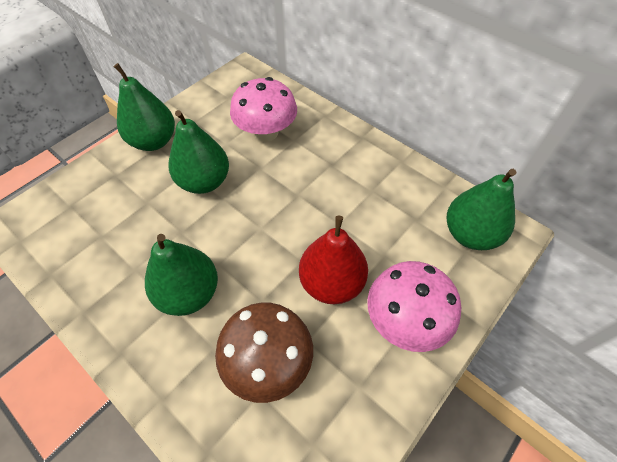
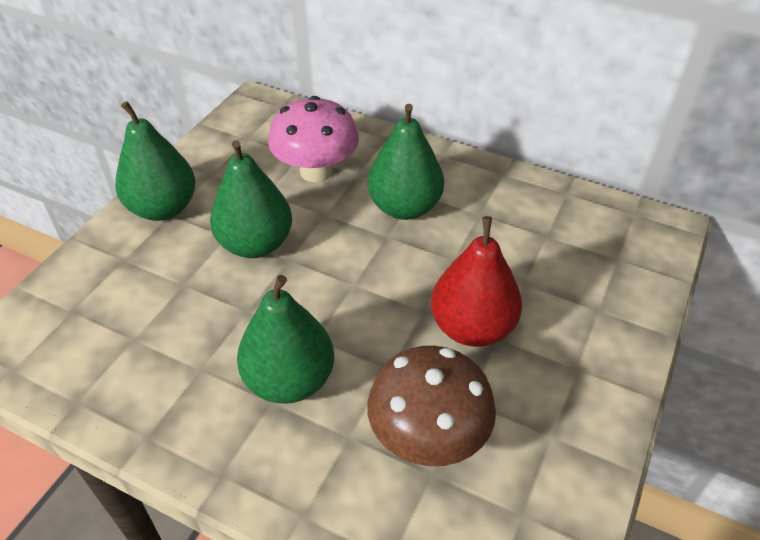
camera: 15 degrees left, 10 degrees down
pink mushroom [367,261,461,352] -> none
green pear [446,169,516,250] -> green pear moved to [368,104,444,220]

